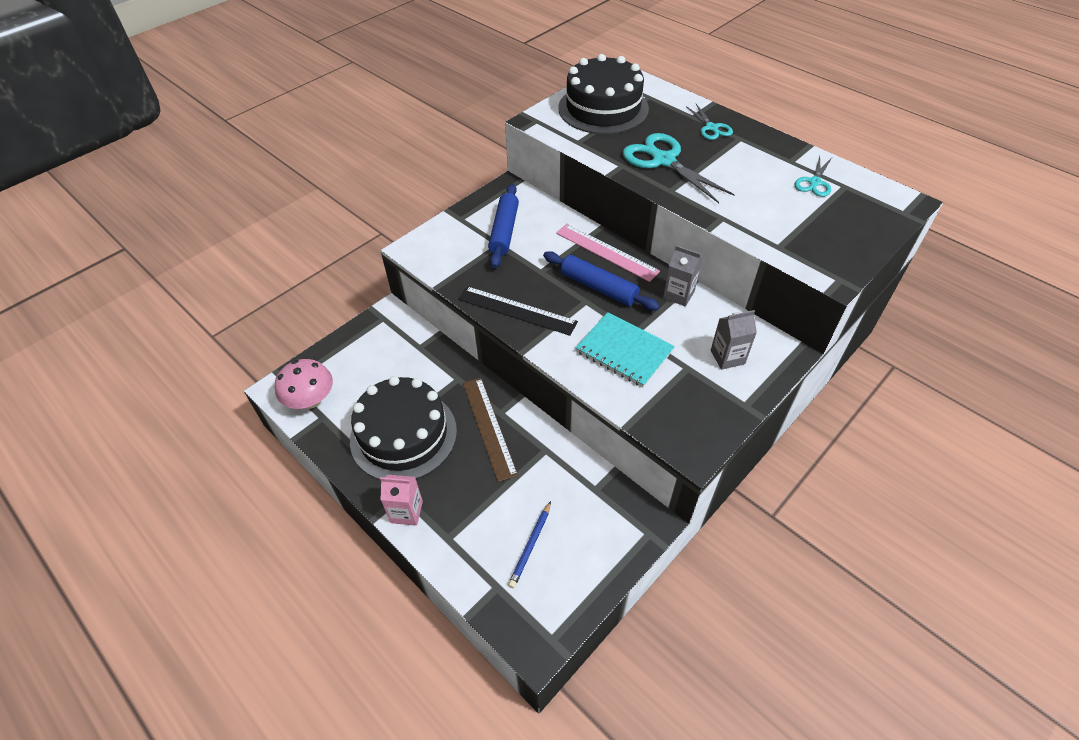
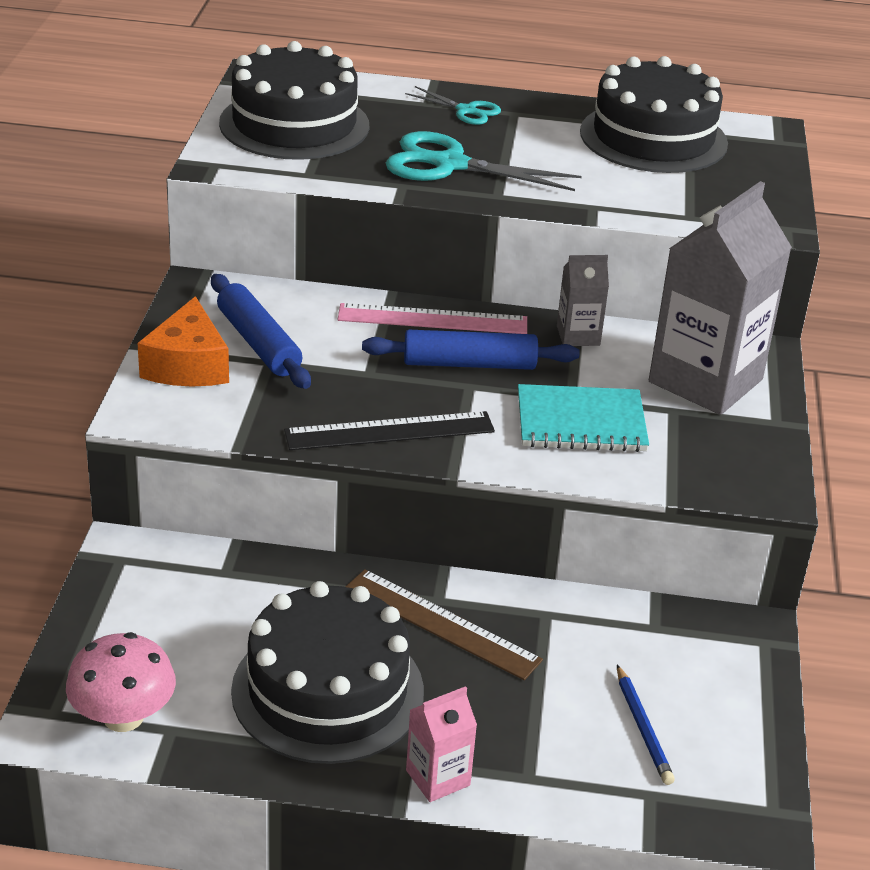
camera: 40 degrees left, 15 degrees down
grey carton [711,310,757,370] -> grey carton [649,181,792,415], size x2.16
turquoise scissors [794,156,832,197] -> black cake [580,56,728,173]
none -> orange cheese [137,296,229,387]

